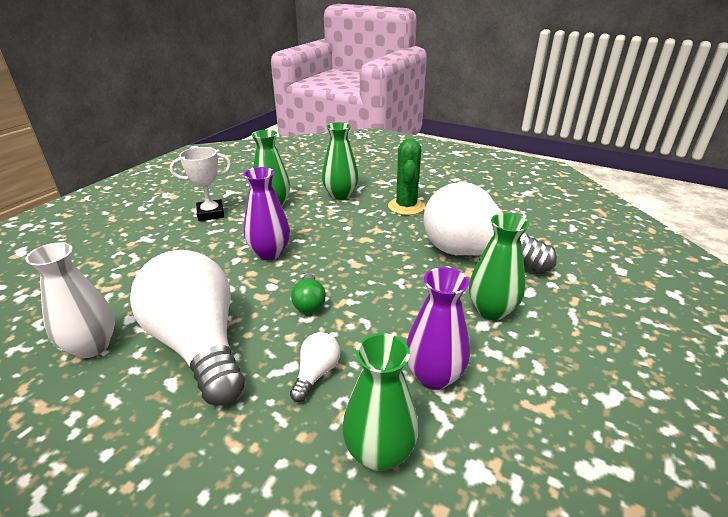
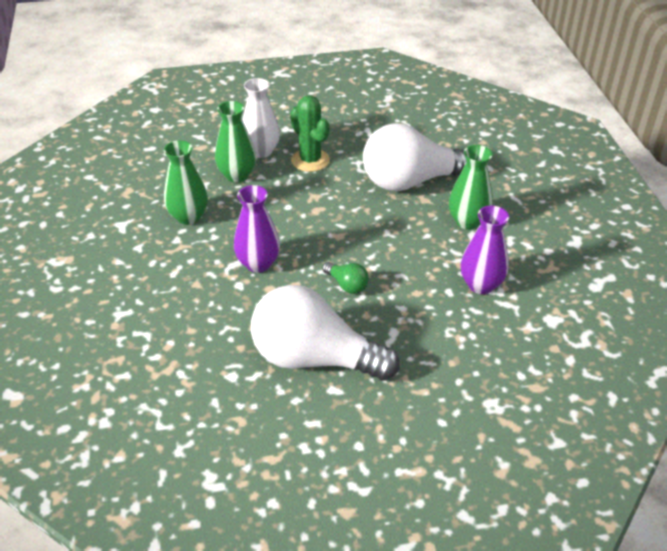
camera: 40 degrees left, 10 degrees up
white vase [25,242,115,358] -> white vase moved to [242,78,280,158]
white trophy [170,147,231,221] -> none
white light bulb [290,332,340,402] -> none
green vase [343,333,419,471] -> none

